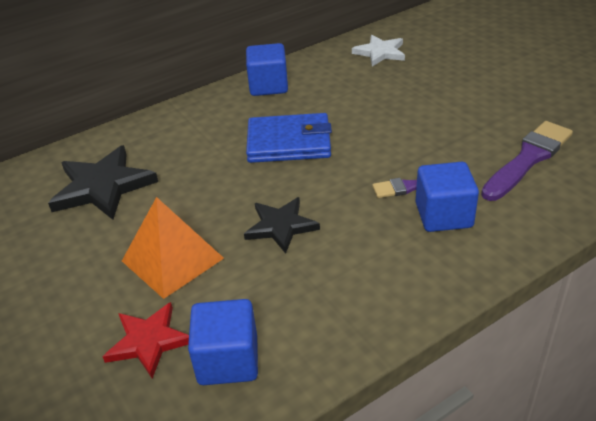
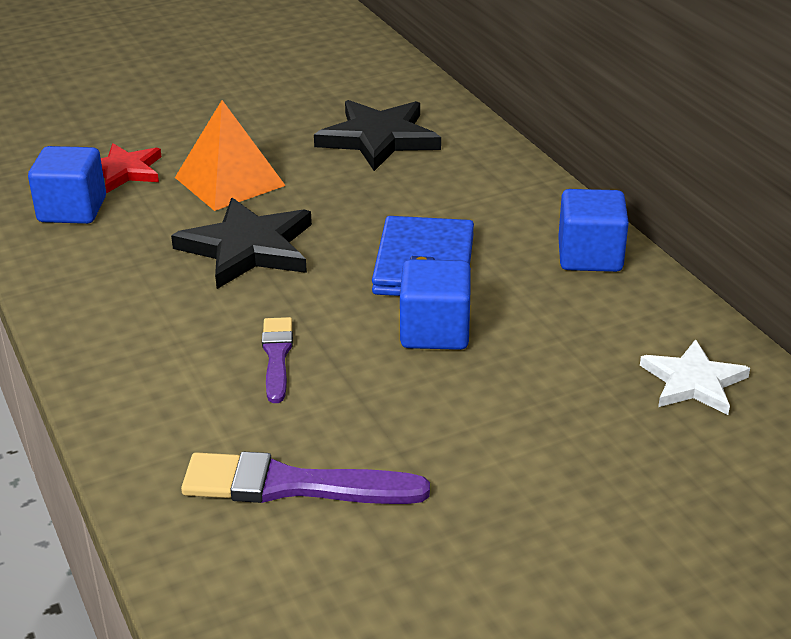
camera: 95 degrees right, 5 degrees down
black star [244,197,320,254] -> black star [171,198,312,289], size x1.54
blue cube [415,162,479,232] -> blue cube moved to [400,259,471,350]
purple brush [481,121,573,201] -> purple brush turned 135 degrees clockwise [181,451,430,504]

